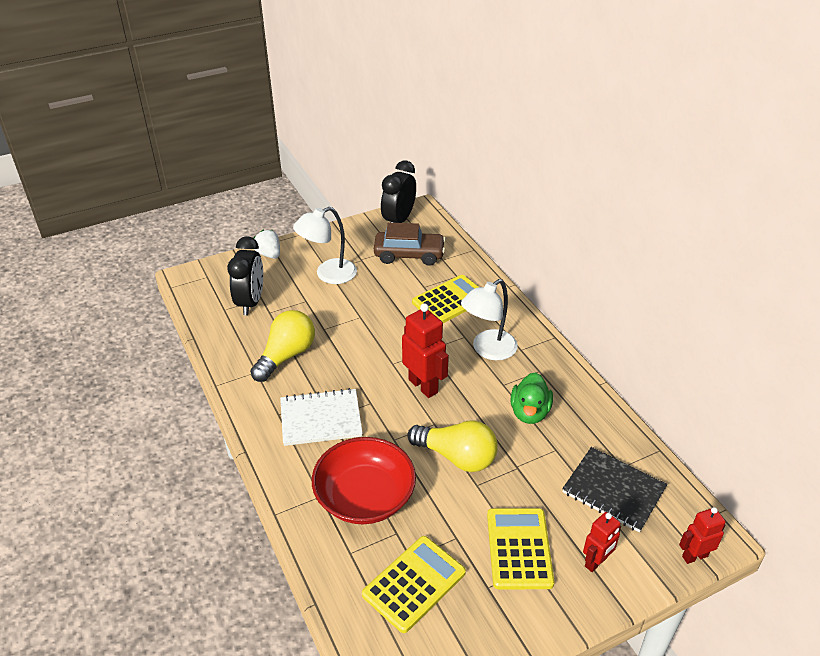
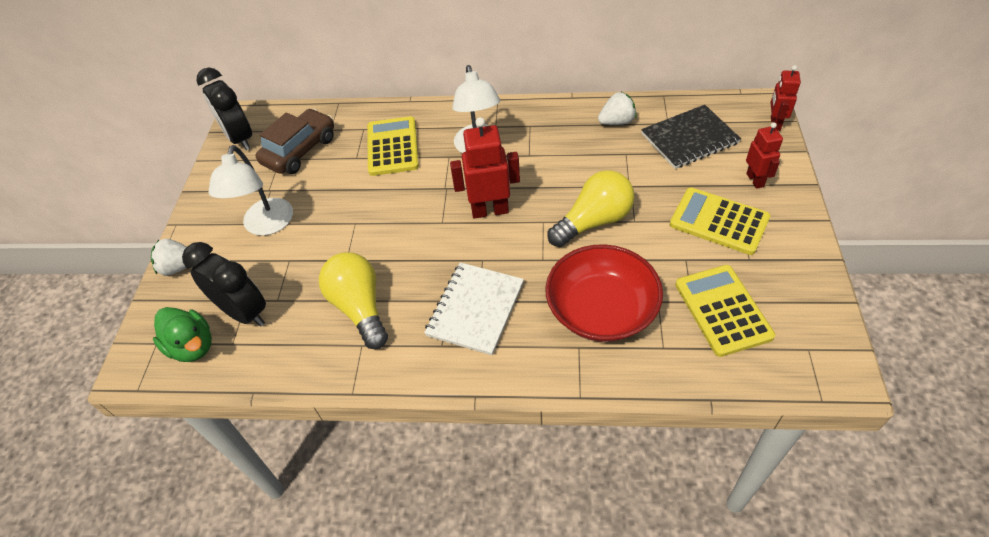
camera: 55 degrees left, 10 degrees up
green duck [510,372,553,424] -> green duck moved to [153,307,212,362]
none -> white strawberry [598,92,637,125]

